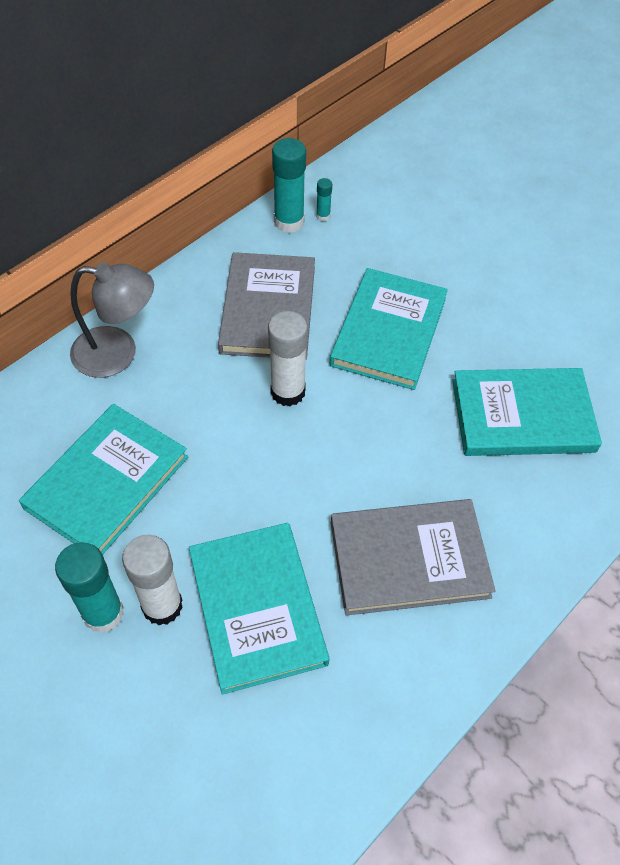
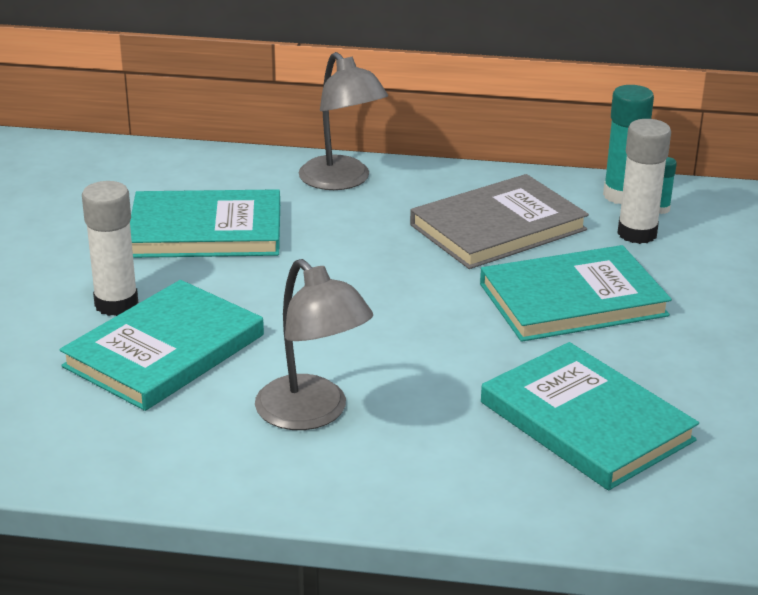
camera: 55 degrees right, 25 degrees down
turquoise glue stick [55,542,124,633] -> none
white glue stick [268,311,308,406] -> white glue stick moved to [617,119,671,244]
grey book [331,499,496,616] -> grey lamp [255,259,373,430]

